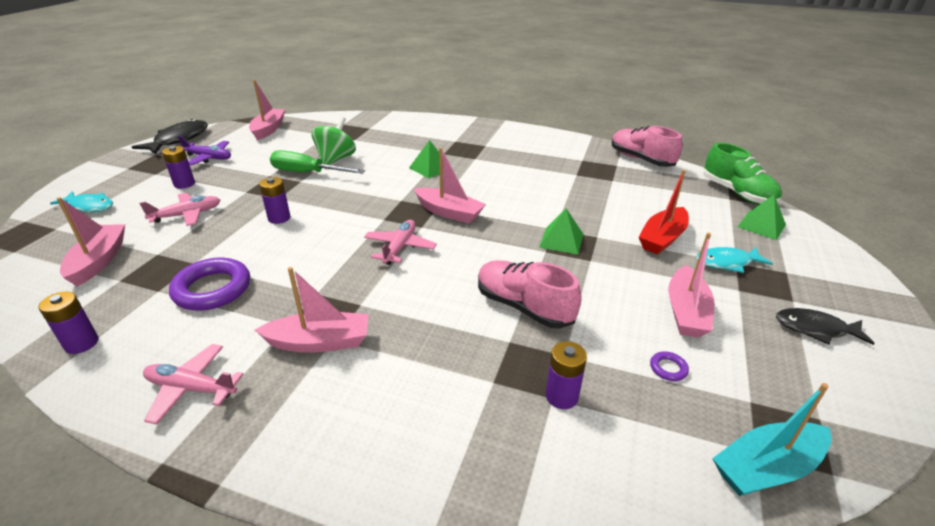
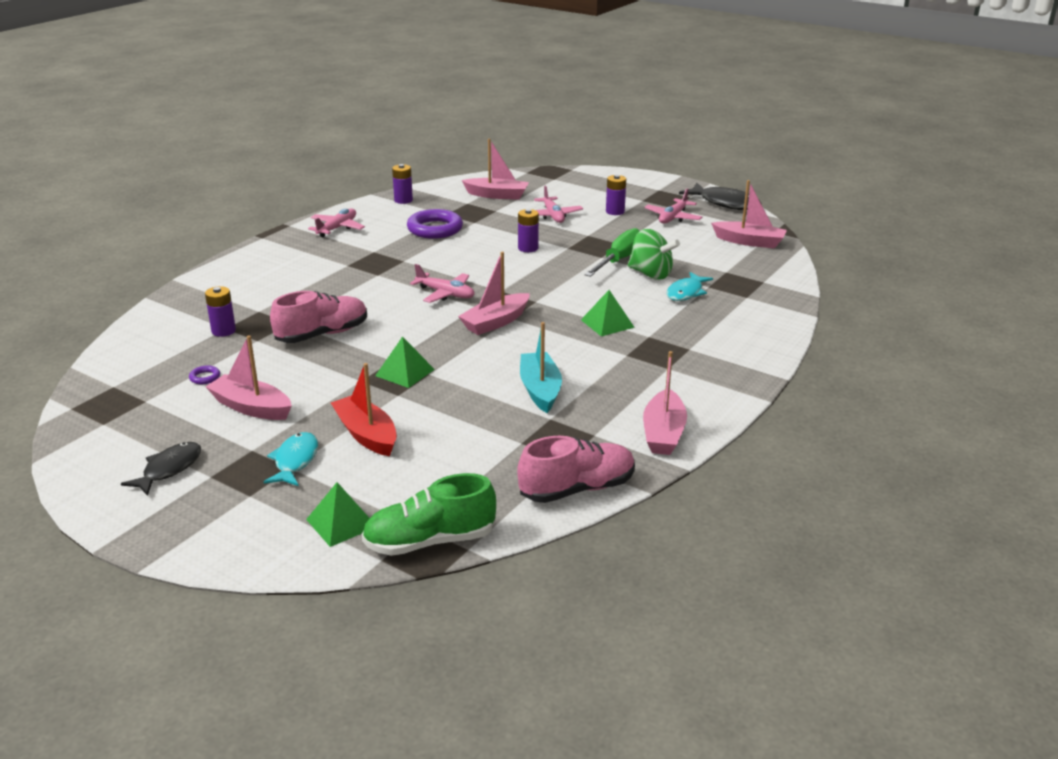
camera: 105 degrees right, 5 degrees down
turquoise fish [50,191,113,212] -> turquoise fish moved to [667,272,713,301]
purple plane [178,136,231,165] -> pink plane [645,188,703,224]
pink boat [255,267,369,353] -> pink boat moved to [643,351,687,455]
turquoise boat [712,383,831,496] -> turquoise boat moved to [520,322,562,413]

